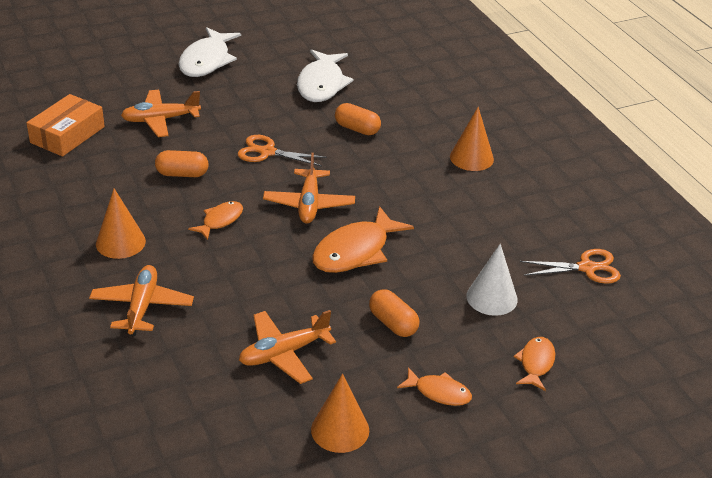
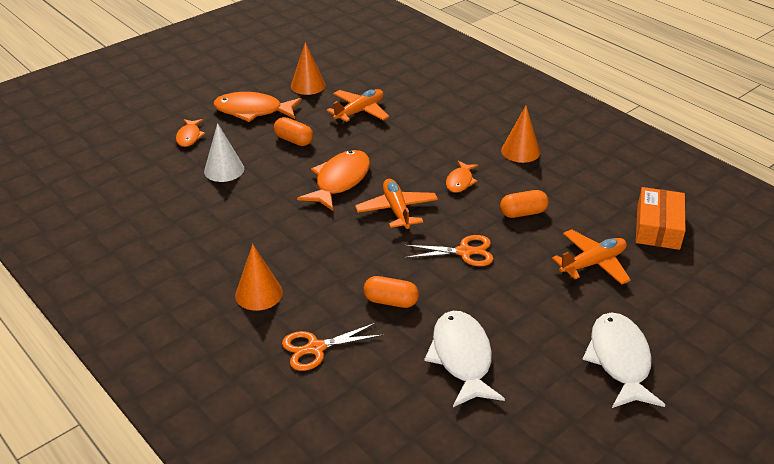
camera: 165 degrees right, 0 degrees up
orange plane [89,265,194,336] -> none
orange fish [397,367,472,406] -> orange fish [214,92,302,122], size x1.81
orange scissors [520,249,621,284] -> orange scissors moved to [282,323,383,371]

